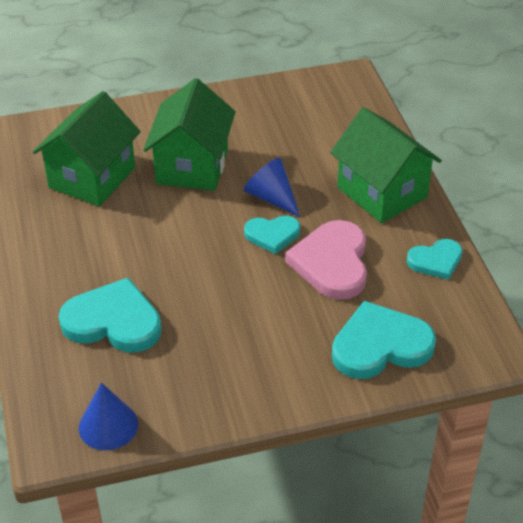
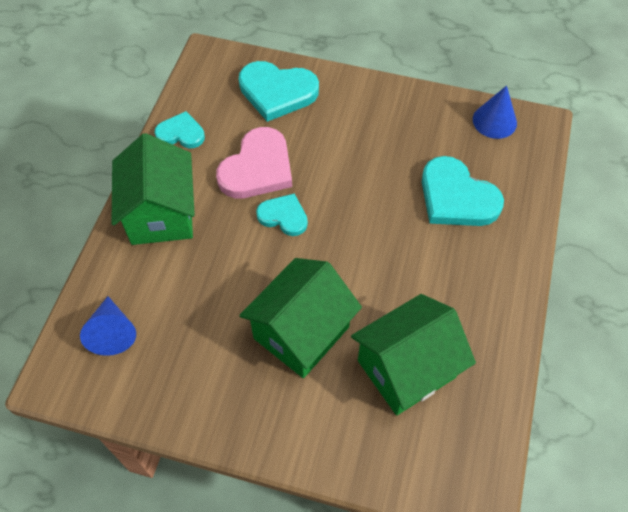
camera: 150 degrees left, 15 degrees up
blue cone [244,158,300,217] -> blue cone moved to [80,296,136,356]

